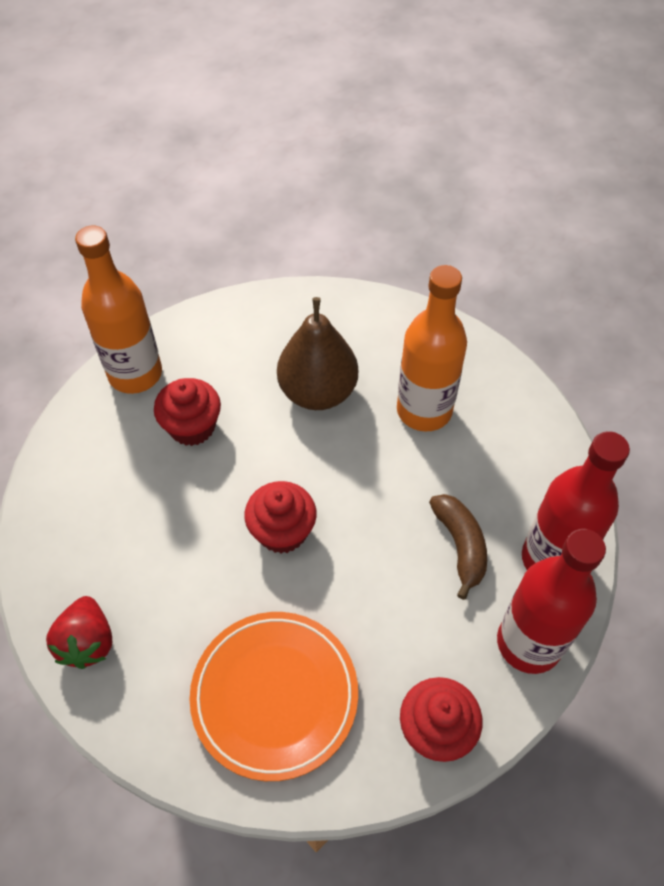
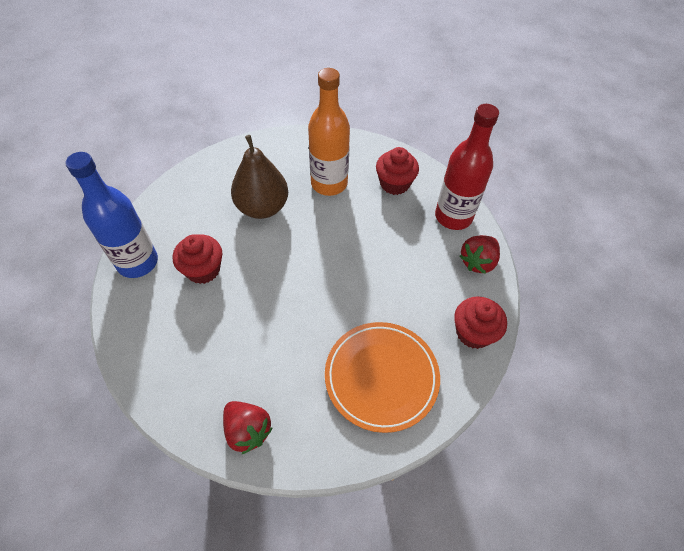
camera: 40 degrees left, 0 degrees up
orange bottle [75,226,162,394] -> blue bottle [65,152,158,278]
red cupcake [244,481,317,553] -> red cupcake moved to [376,147,419,195]
brown banana [429,494,487,600] -> none
red bottle [497,529,606,674] -> red strawberry [460,235,500,274]

